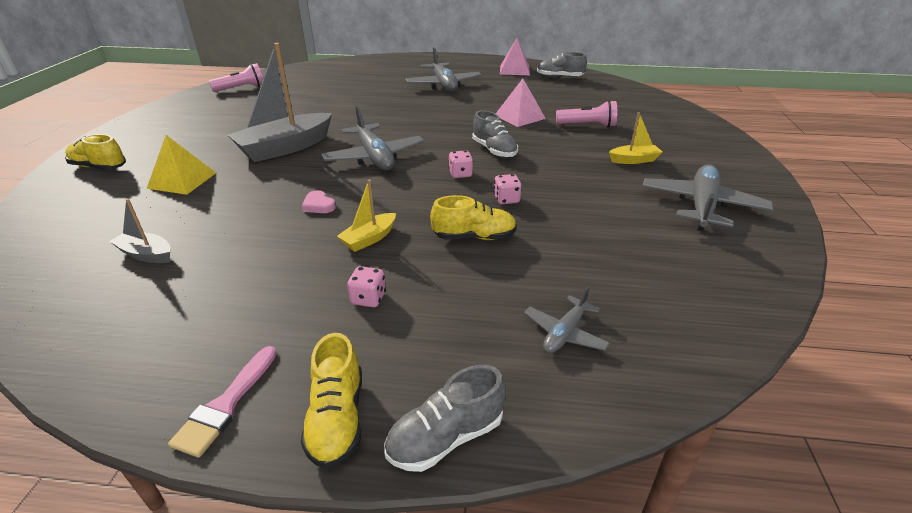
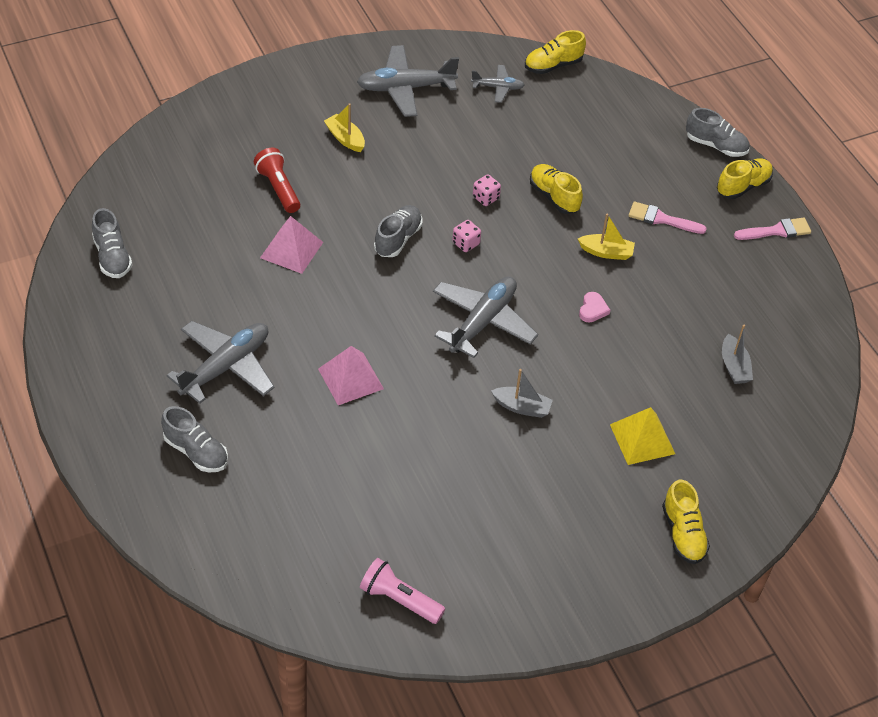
camera: 125 degrees left, 15 degrees up
grey boat [228,43,332,162] -> grey boat [491,369,553,418], size x0.49
pink dice [347,266,386,307] -> pink brush [628,202,707,234]
pink pyramid [500,38,530,75] -> pink pyramid moved to [318,346,384,405]
grey plane [524,286,610,353] -> grey plane moved to [471,65,525,103]
pink flashlight [556,100,617,127] -> red flashlight [254,148,300,213]
none -> grey shoe [161,406,228,472]
none -> yellow shoe [525,30,586,74]

